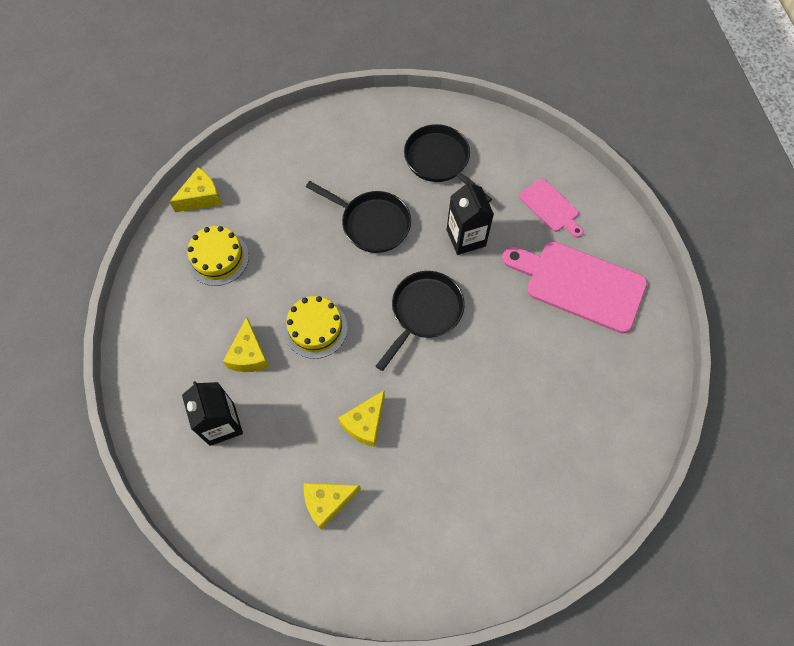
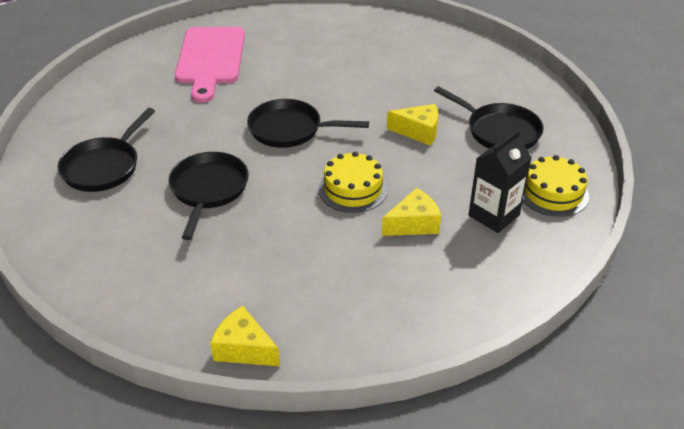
camera: 115 degrees left, 25 degrees down
yellow cake [187,226,249,286] -> yellow cake moved to [523,155,589,217]
yellow cheese [304,483,361,530] -> black pan [434,86,544,149]
black carton [447,180,494,255] -> none
pink cutting board [519,178,583,238] -> none

